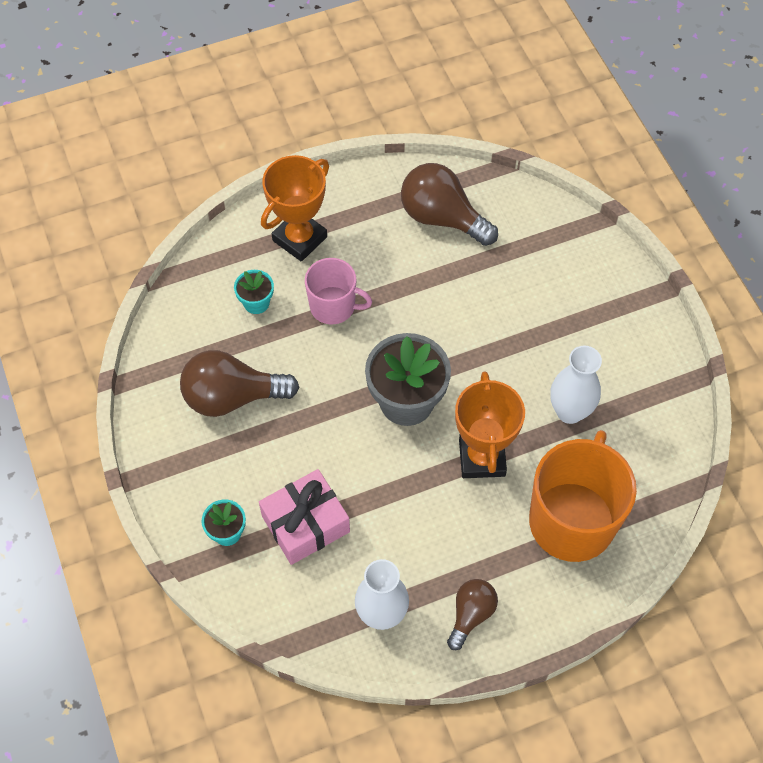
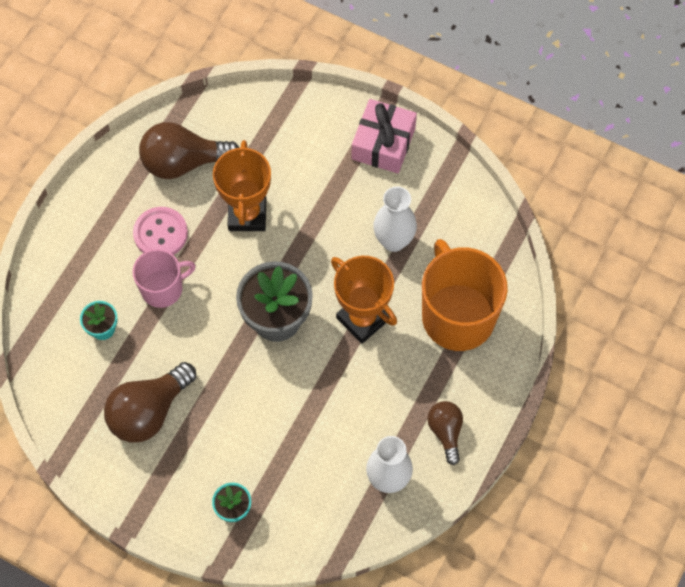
camera: 40 degrees left, 5 degrees up
pink gift [259,469,350,565] -> pink gift moved to [352,99,417,173]
orange trophy [261,155,329,262] -> orange trophy moved to [213,140,271,231]
none -> pink button [133,207,188,255]

